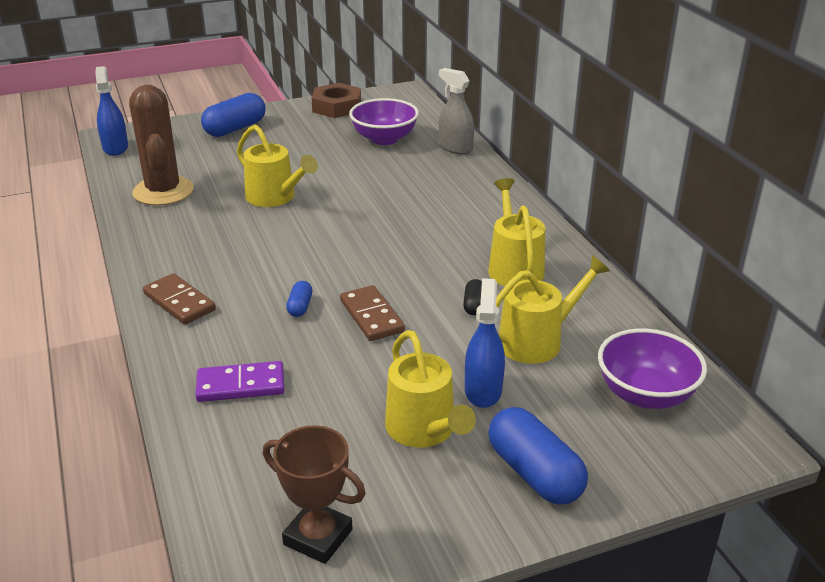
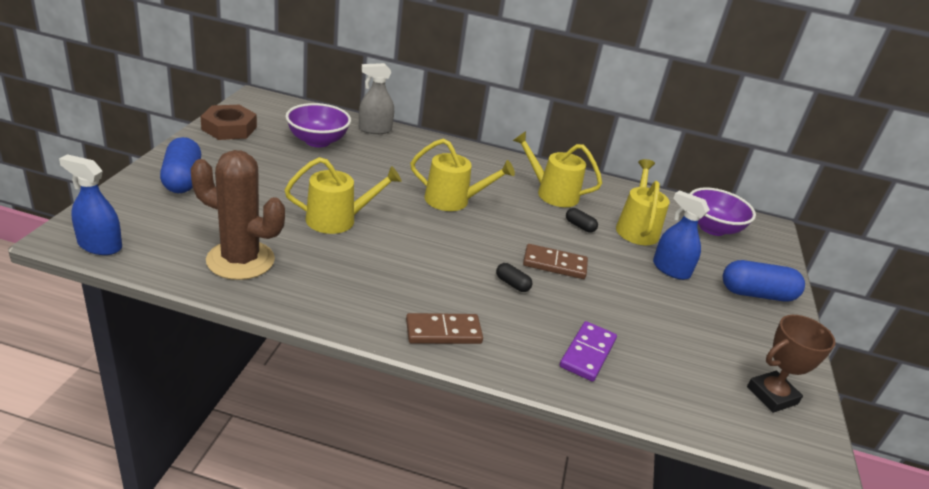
camera: 60 degrees left, 0 degrees up
blue capsule [286,281,312,317] -> black capsule [496,263,533,292]
yellow watering can [385,330,476,448] -> yellow watering can moved to [410,138,515,211]

